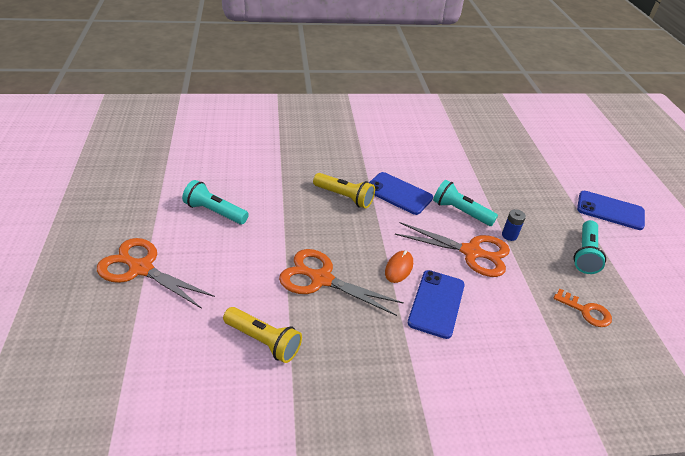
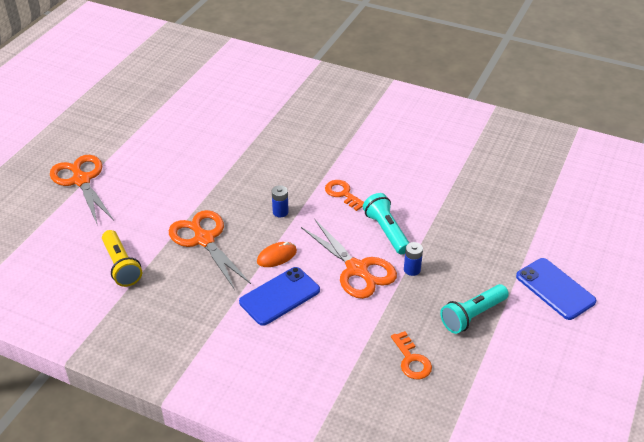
camera: 35 degrees right, 0 degrees up
turquoise flashlight [182,180,249,224] -> none
yellow flashlight [313,173,375,209] -> none
blue phone [369,172,433,215] -> orange key [325,180,364,211]
none -> blue battery [272,185,289,218]

